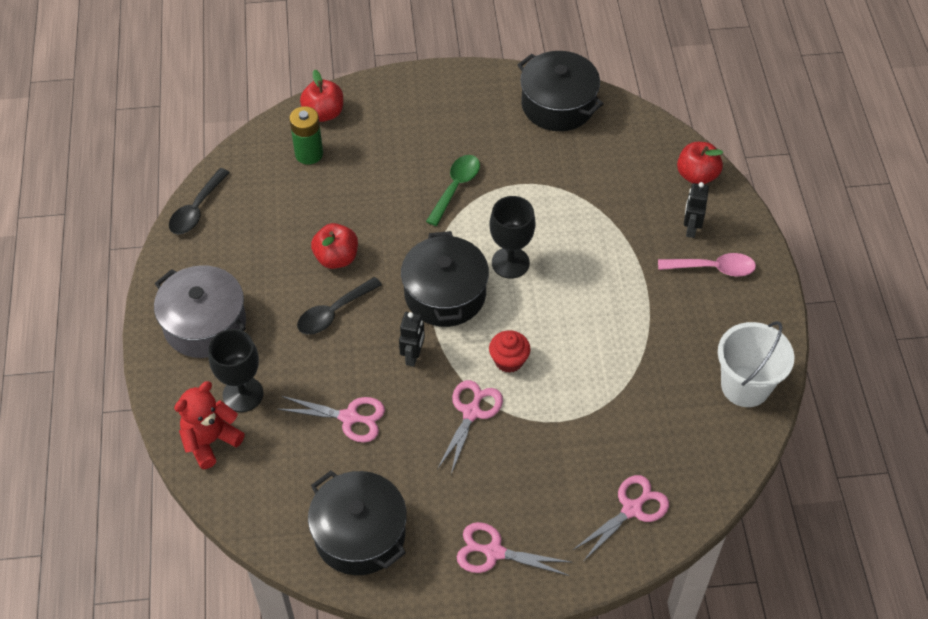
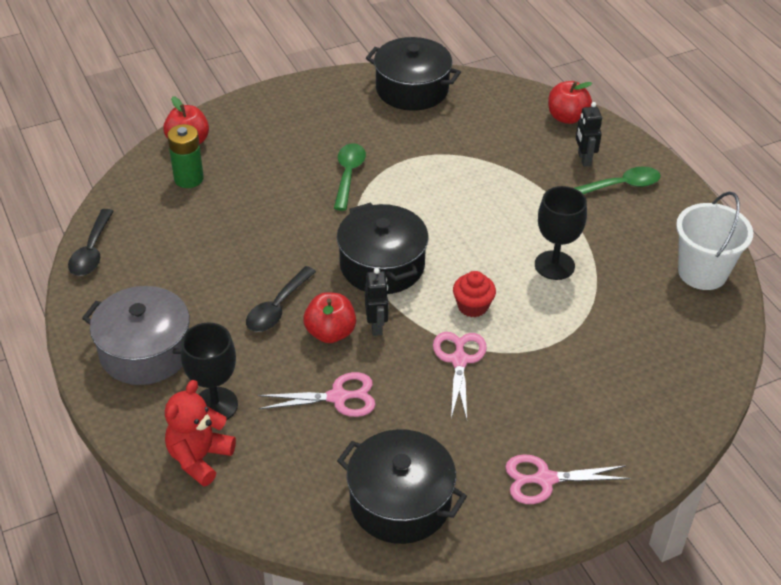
camera: 20 degrees left, 10 degrees down
red apple [311,223,358,269] -> red apple moved to [303,292,356,343]
black goblet [490,196,535,279] -> black goblet moved to [535,186,587,280]
pink scissors [573,475,669,562] -> none
pink spoon [658,253,756,277] -> green spoon [575,167,661,194]

